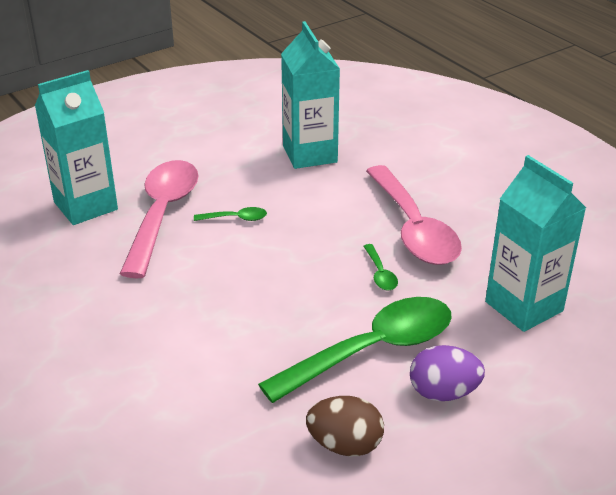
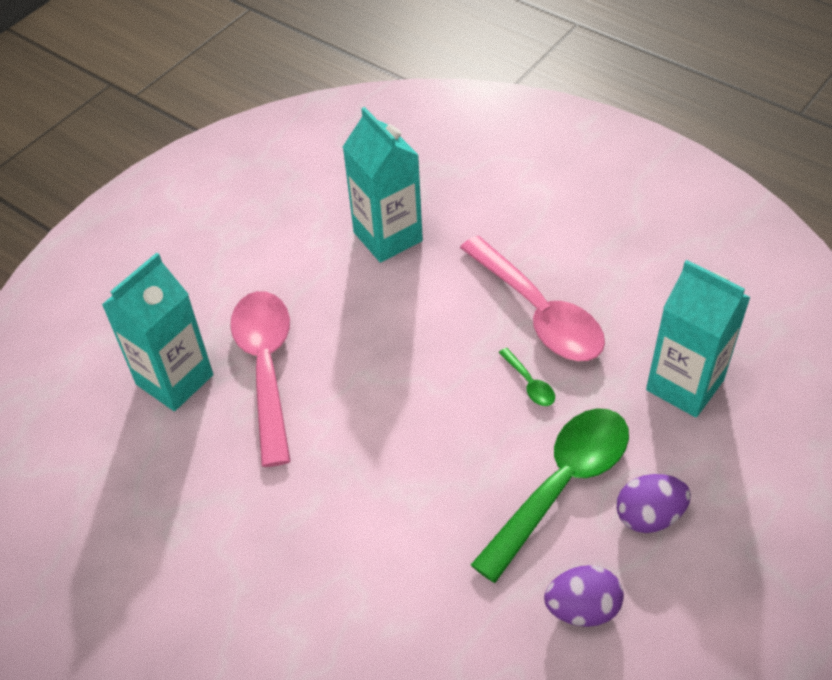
camera: 15 degrees left, 15 degrees up
green spoon [194,207,267,221] -> none
brown egg [306,396,384,456] -> purple egg [544,565,624,627]

